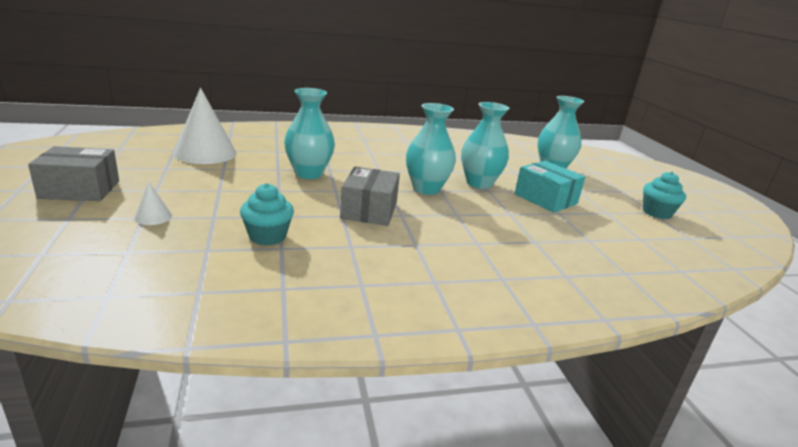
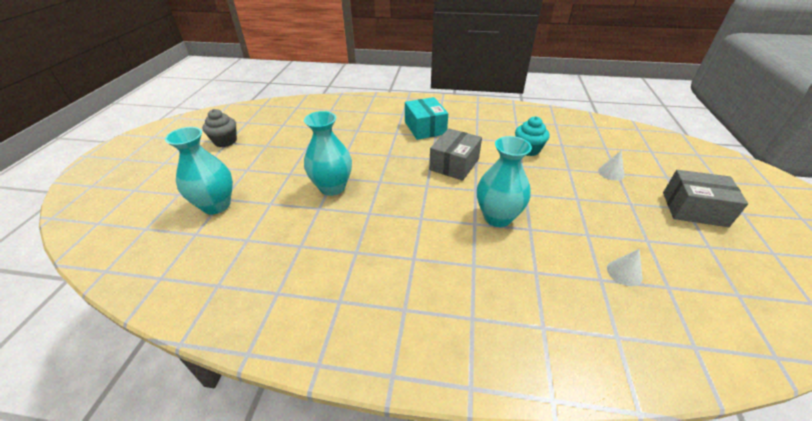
camera: 155 degrees left, 15 degrees up
white cone [173,88,237,164] -> white cone [607,249,643,286], size x0.44
turquoise vase [406,103,456,195] -> none
turquoise box [515,161,585,213] -> turquoise box moved to [405,97,448,140]
turquoise cupcake [643,172,686,219] -> grey cupcake [202,109,237,147]

